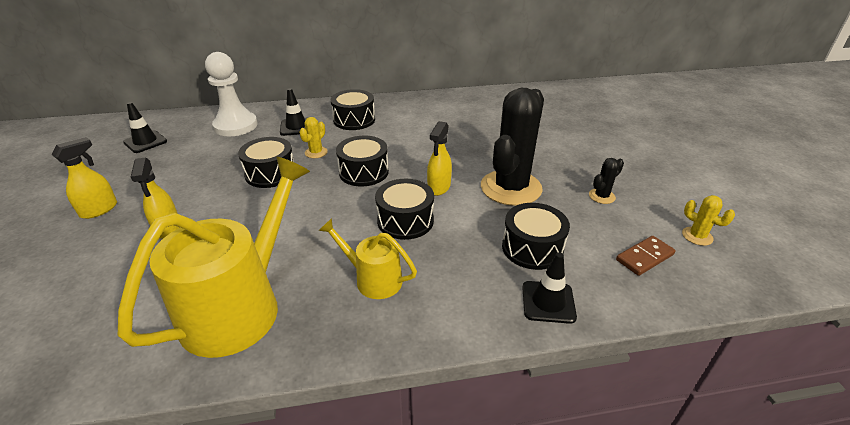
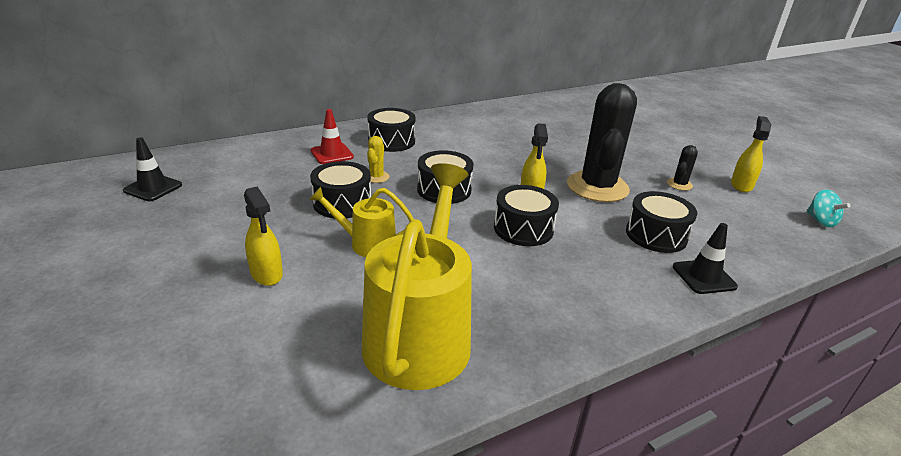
camera: 20 degrees left, 5 degrees down
yellow spray bottle [52,137,117,219] -> yellow spray bottle moved to [731,116,771,192]
white pawn [205,52,258,136] -> none
black traffic cone [280,88,308,136] -> red traffic cone [310,109,354,164]
yellow watering can [319,218,417,299] -> yellow watering can moved to [309,187,414,257]
brown domino [616,236,676,276] -> none
yellow cactus [682,195,735,246] -> none
none -> turquoise spinning top [807,189,851,227]

